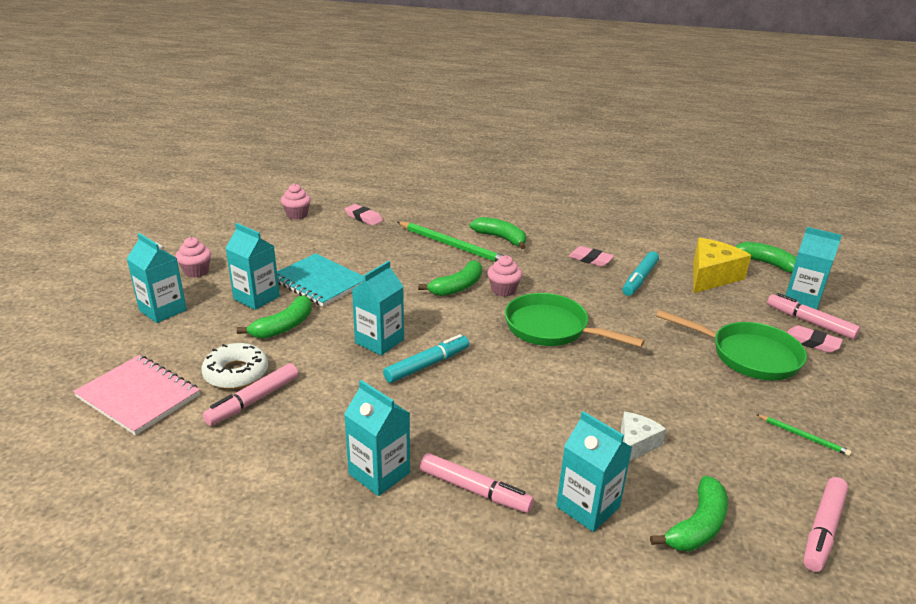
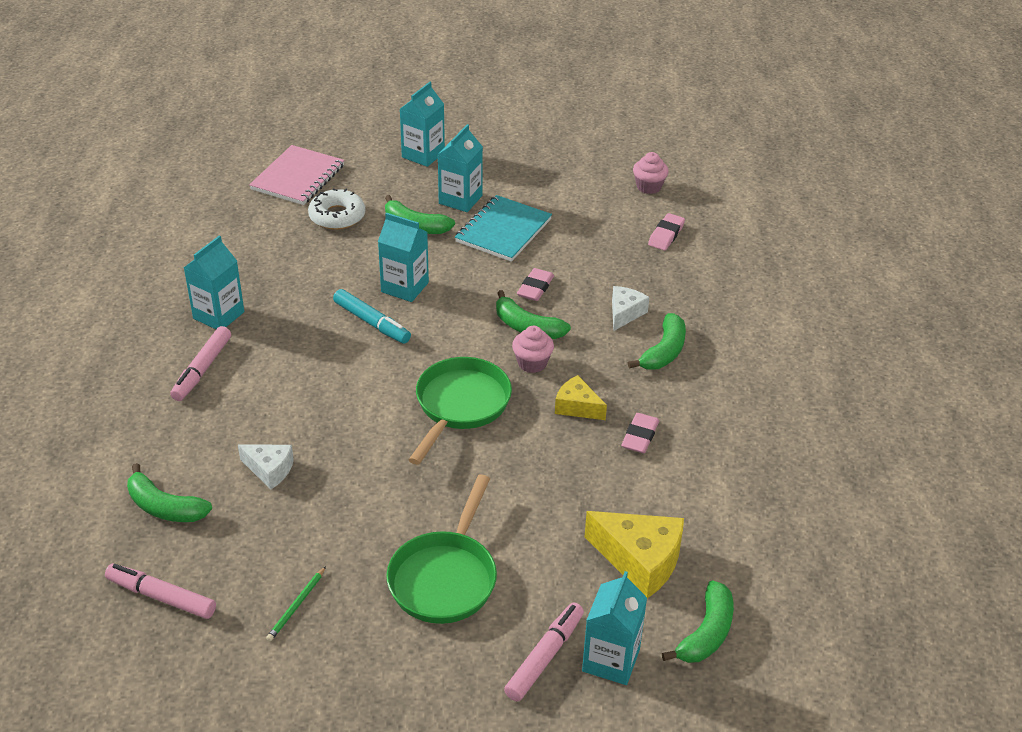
camera: 80 degrees right, 10 degrees up
pink cupcake [176,237,211,278] -> none
pink marker [203,363,298,426] -> none
green pencil [397,222,504,262] -> white cheese [612,286,650,331]
turquoise carton [556,411,632,532] -> none
turquoise marker [622,251,659,296] -> none
pink eraser [787,325,843,353] -> pink eraser moved to [517,268,554,301]
none -> yellow cheese [555,375,607,420]

